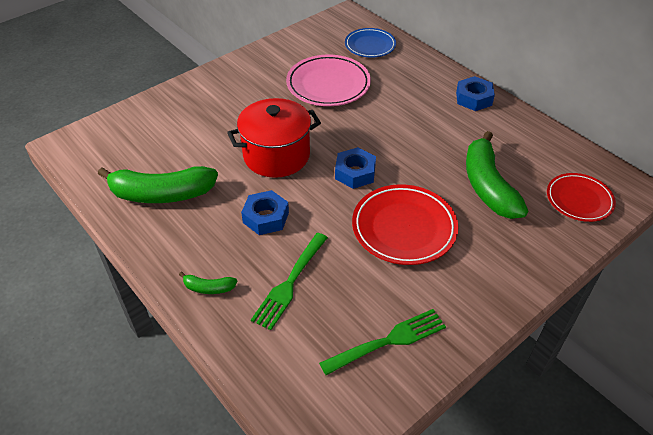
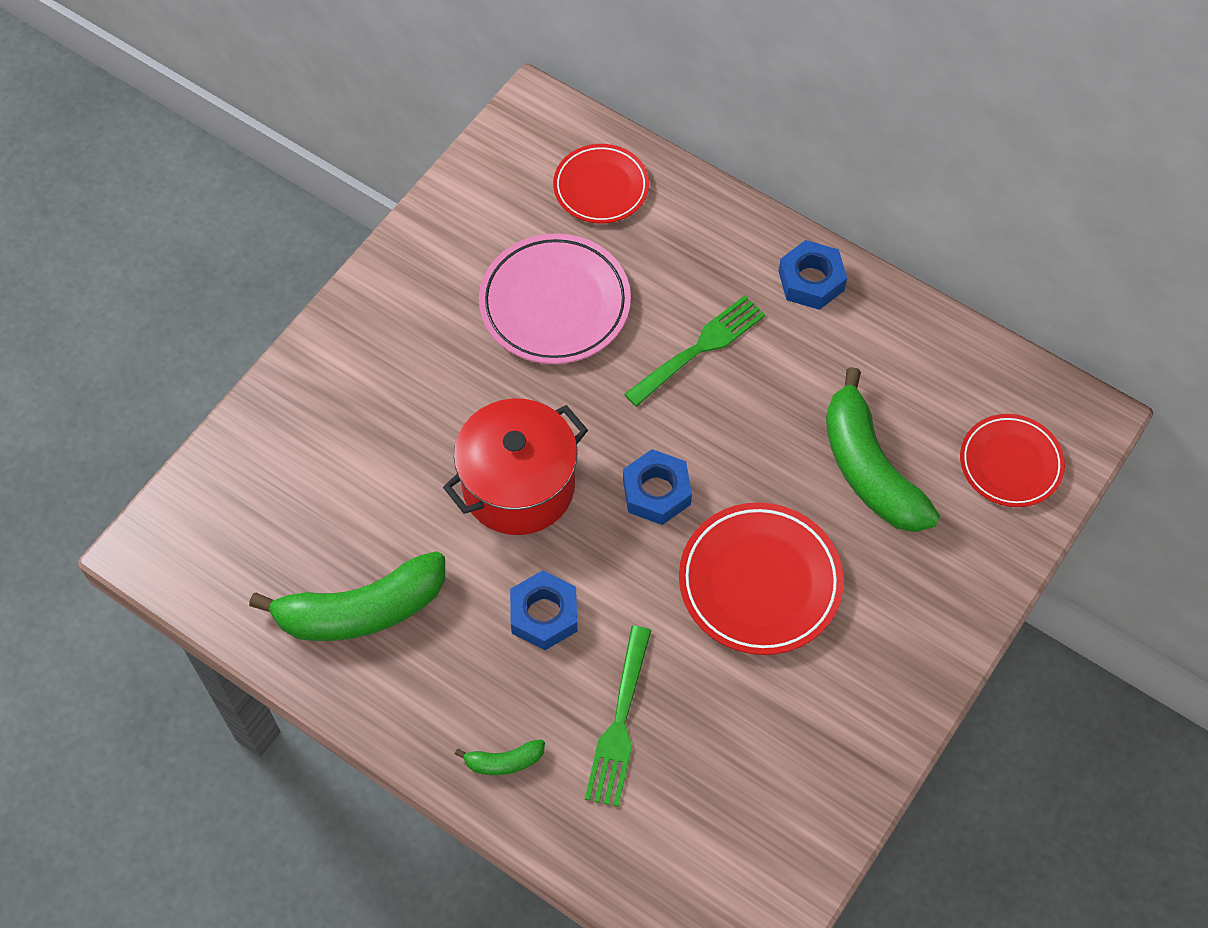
camera: 15 degrees left, 15 degrees up
green fork [319,309,446,375] -> green fork moved to [624,295,766,407]
blue plate [345,28,396,58] -> red plate [553,144,649,223]

